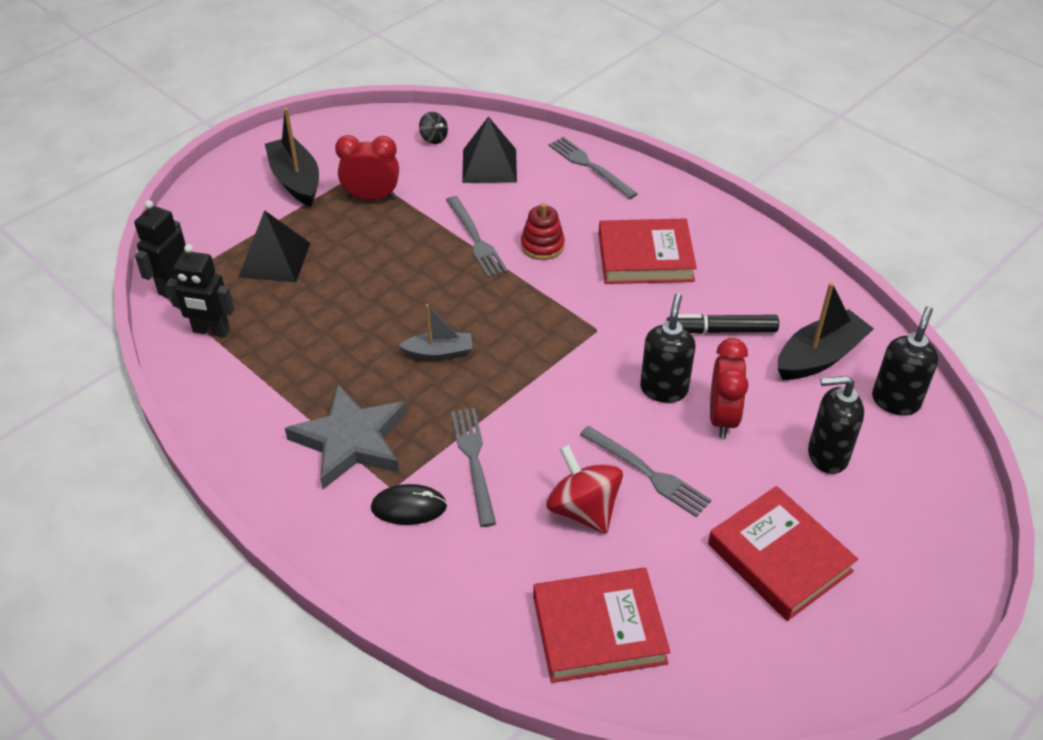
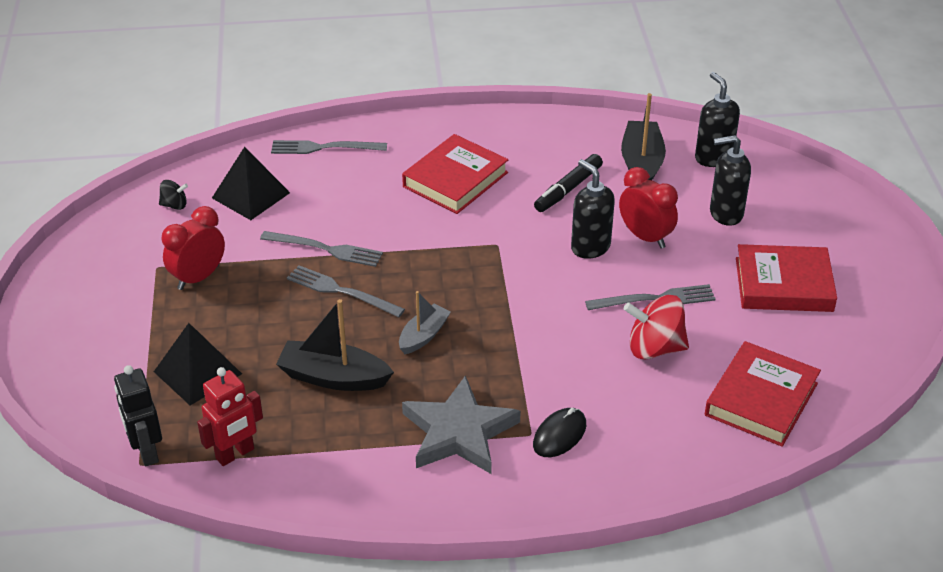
camera: 50 degrees left, 5 degrees down
black robot [166,244,234,337] -> red robot [197,367,263,466]
black boat [265,108,319,206] -> black boat moved to [276,299,394,391]
grey fork [451,408,496,527] -> grey fork moved to [287,265,405,317]
red stacking toy [521,203,565,260] -> none
black soap dispenser [808,376,864,474] -> black soap dispenser turned 45 degrees clockwise [710,135,751,226]

